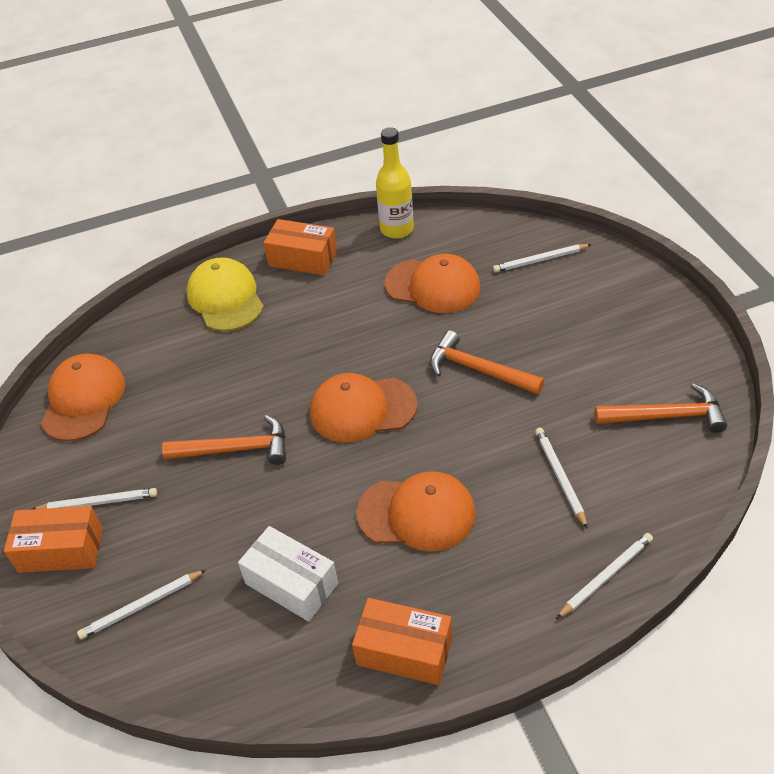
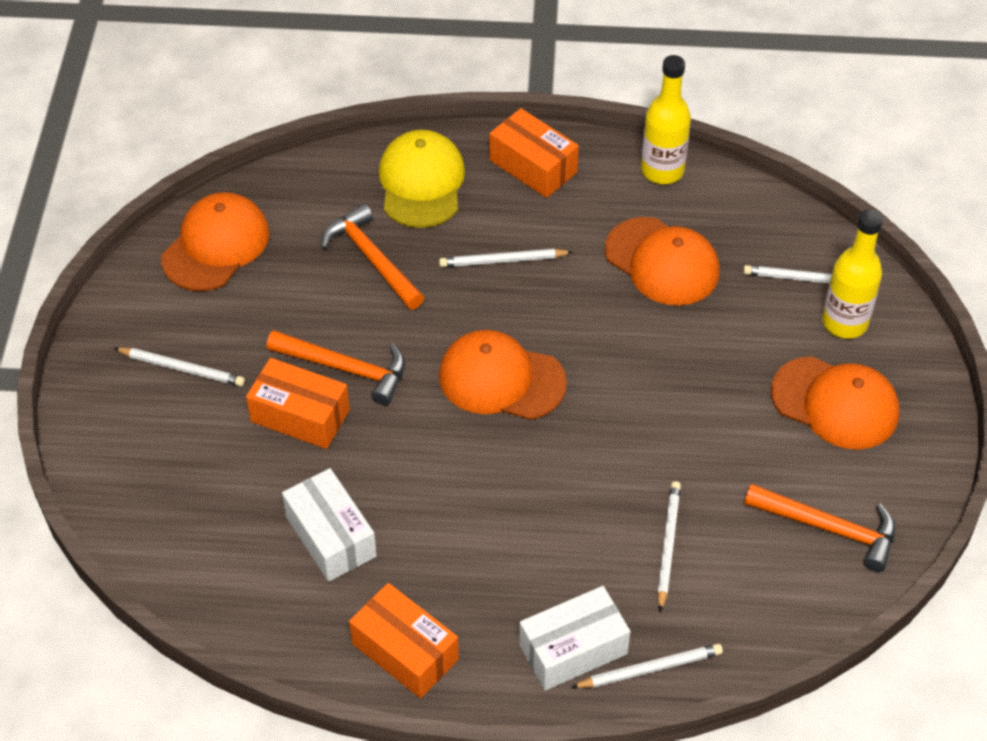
camera: 20 degrees right, 5 degrees up
orange box [4,506,103,573] -> orange box moved to [246,358,350,449]
white pencil [77,570,206,639] -> white pencil moved to [439,249,573,267]
orange cap [357,471,476,552] -> orange cap moved to [771,356,899,450]
orange hammer [430,330,545,395] -> orange hammer moved to [321,204,424,310]
none -> white box [519,586,631,691]
none -> yellow bottle [822,209,883,339]

